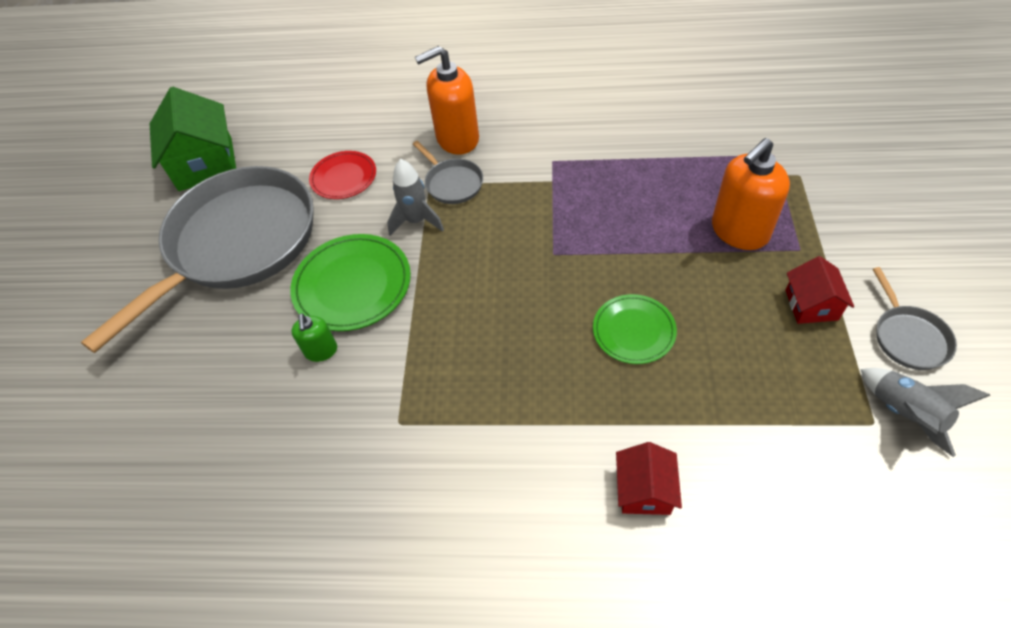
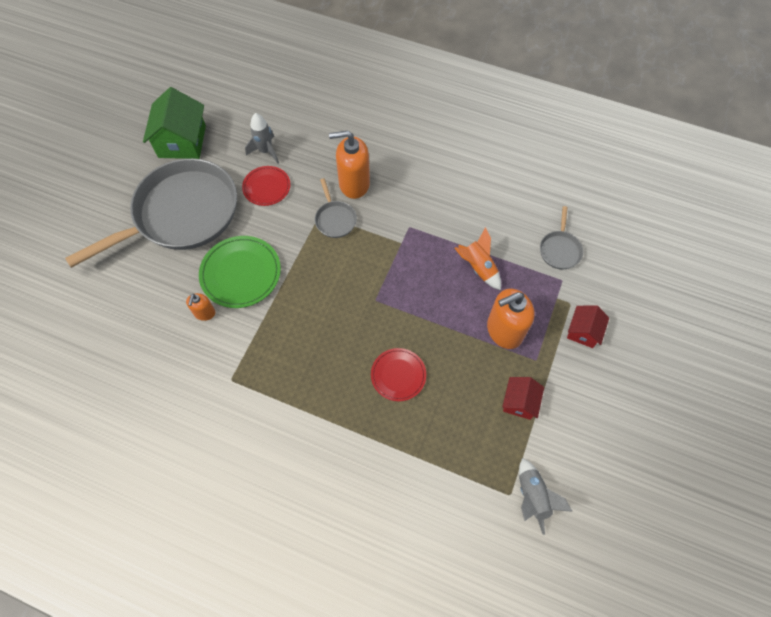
camera: 15 degrees right, 10 degrees up
green soap dispenser [291,313,337,362] -> orange soap dispenser [186,293,215,321]
grey rocket [387,159,444,236] -> grey rocket moved to [245,113,279,164]
green plate [593,294,677,364] -> red plate [371,348,426,401]
red house [616,442,682,515] -> red house moved to [567,305,609,348]
grey pan [873,267,957,370] -> grey pan moved to [540,206,583,270]
none -> orange rocket [455,227,501,290]

